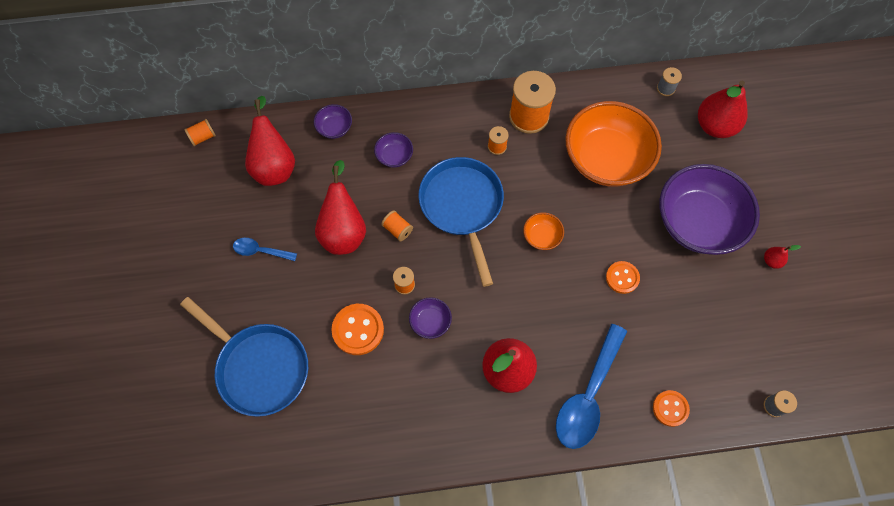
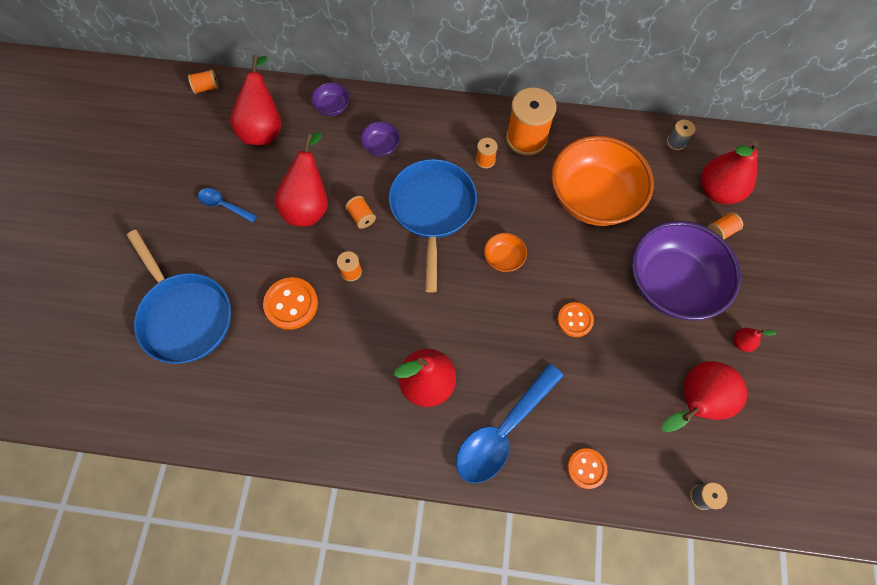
camera: 15 degrees right, 0 degrees up
purple bowl [409,297,452,339] -> none
none -> red pear [661,361,747,432]
none -> orange spool [707,212,743,239]

